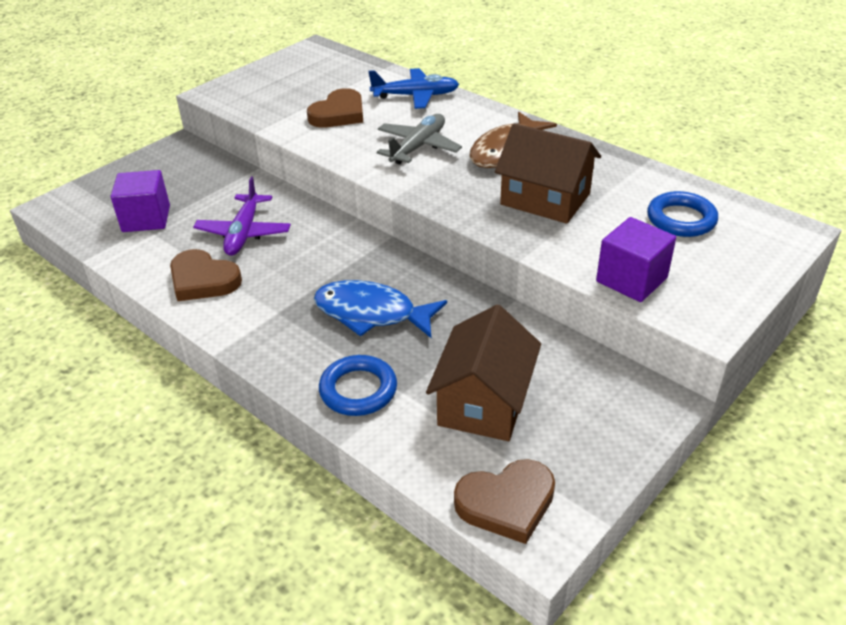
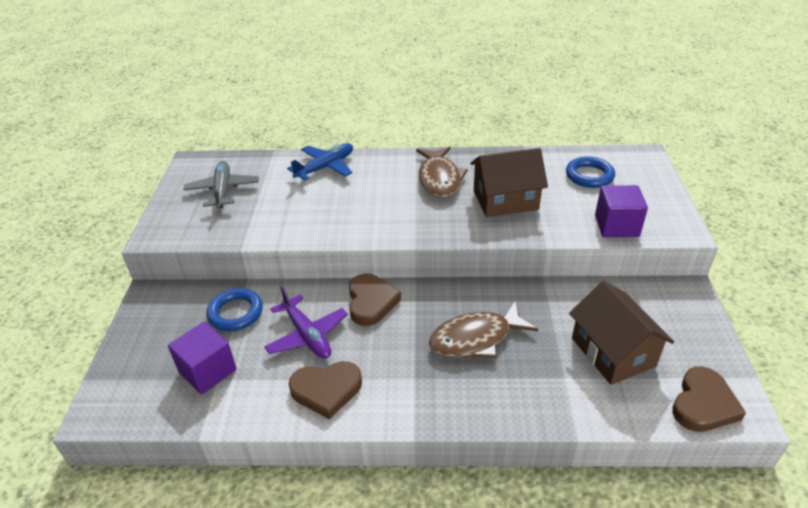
camera: 40 degrees left, 0 degrees up
brown heart [307,88,363,128] -> brown heart moved to [349,274,401,326]
blue fish [314,280,447,338] -> brown fish [429,300,538,358]
blue ring [319,355,397,416] -> blue ring moved to [207,288,263,331]
grey plane [377,114,462,165] -> grey plane moved to [183,161,259,209]

